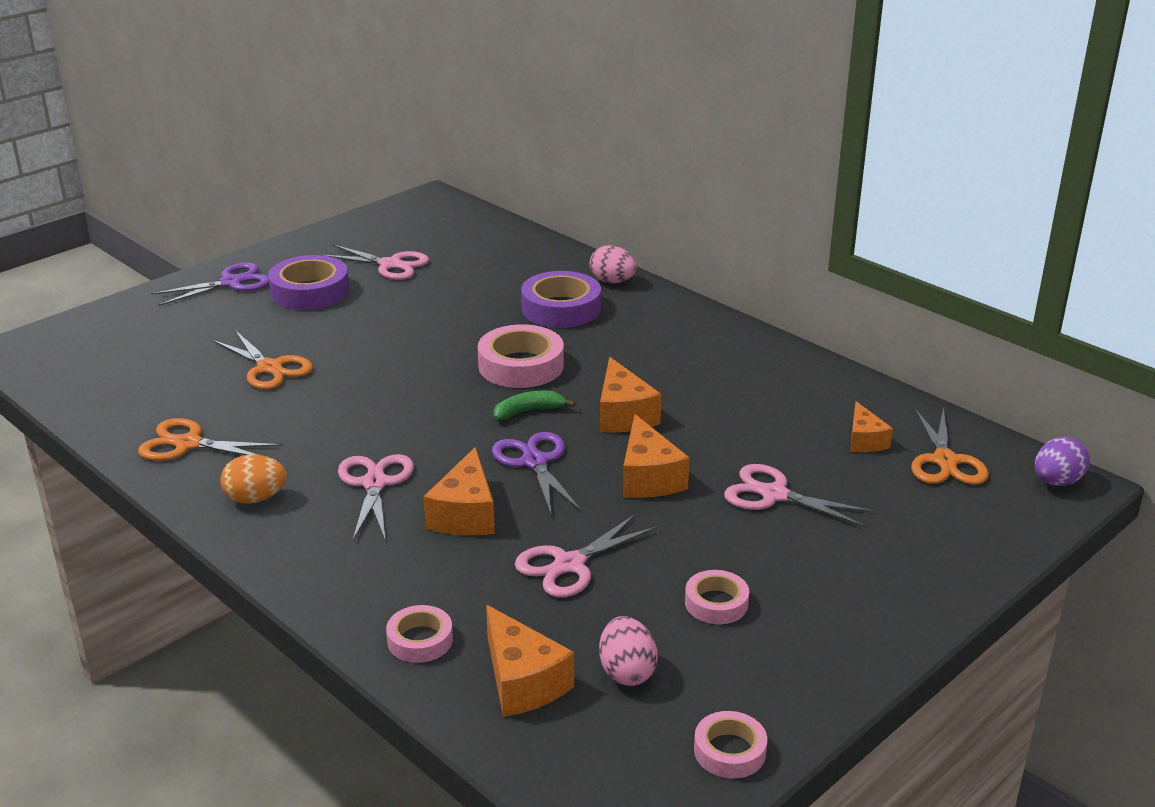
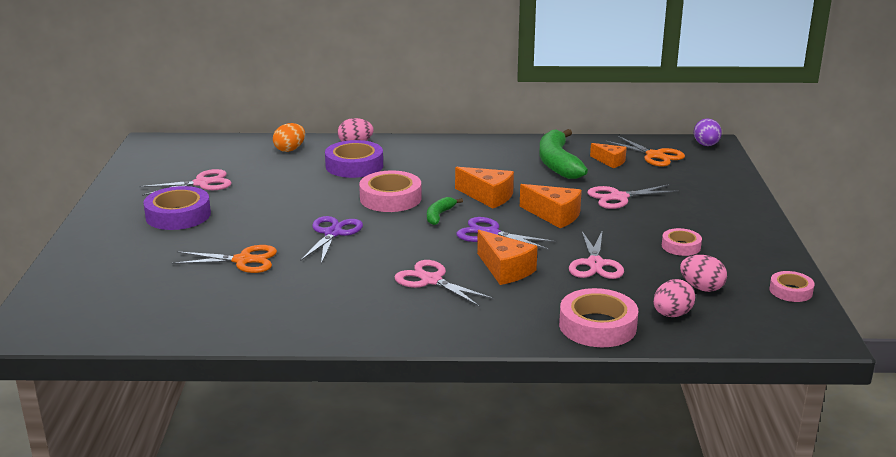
camera: 45 degrees left, 5 degrees down
orange scissors [138,418,282,461] -> none
purple scissors [151,262,269,306] -> purple scissors moved to [300,216,363,264]
orange egg [220,454,287,504] -> orange egg moved to [273,123,305,152]
pink tape [386,605,453,663] -> pink tape [559,288,638,347], size x1.74
orange cheese [486,605,574,717] -> pink egg [653,279,695,317]
none -> green banana [539,129,588,179]

